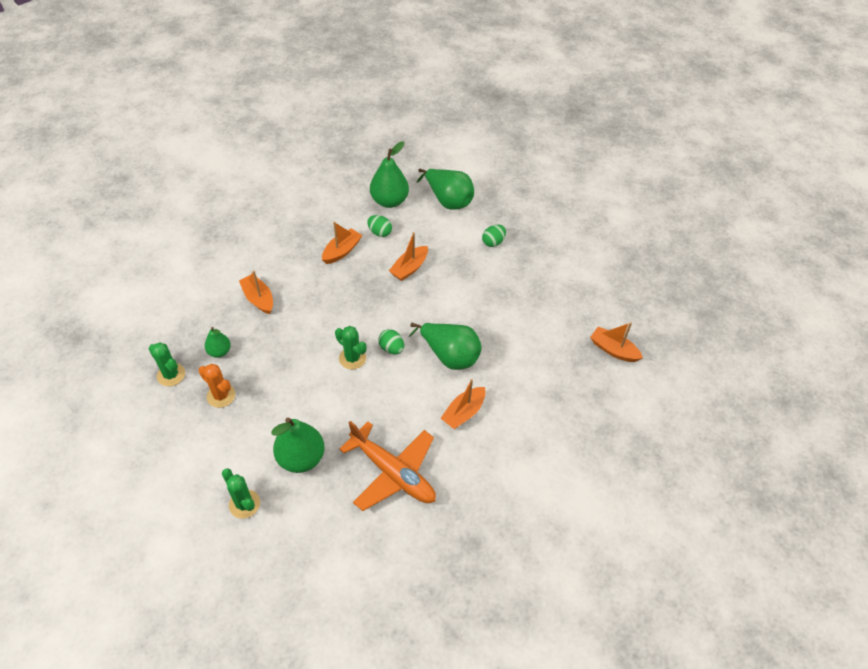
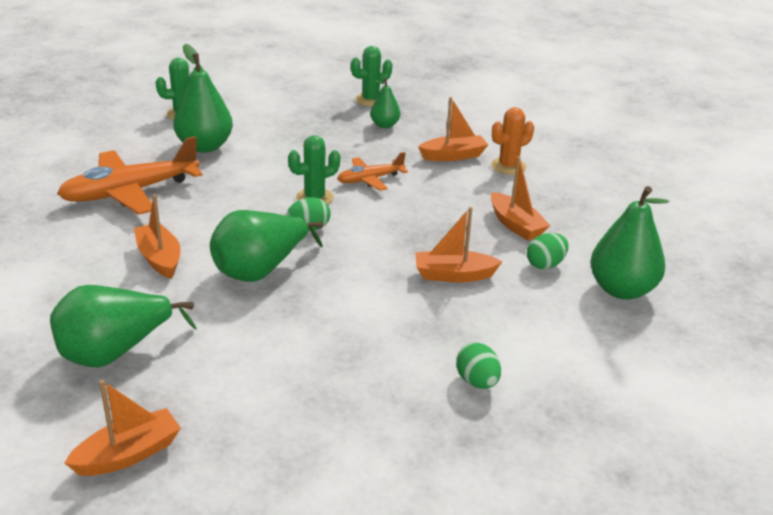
camera: 110 degrees right, 20 degrees down
orange cactus [198,364,235,408] -> orange cactus moved to [491,107,534,175]
orange boat [389,232,428,281] -> orange boat turned 60 degrees counterclockwise [415,207,502,282]
green pear [417,169,474,210] -> green pear moved to [50,285,196,367]
none -> orange plane [337,152,408,191]

